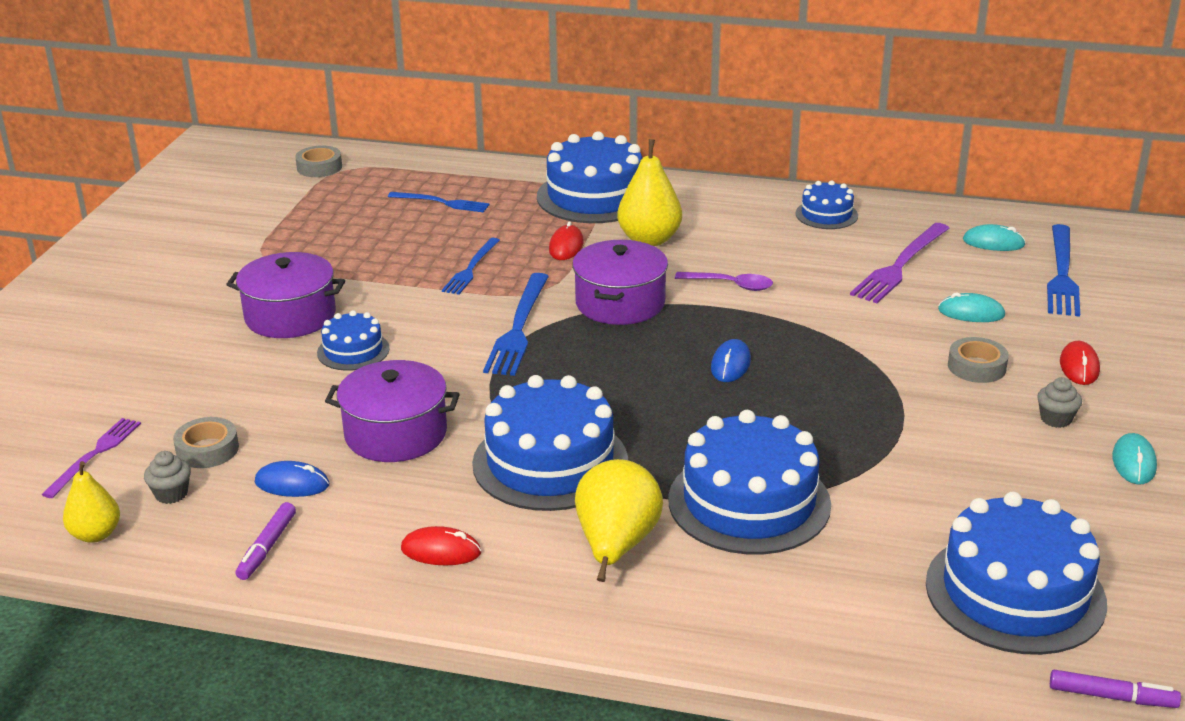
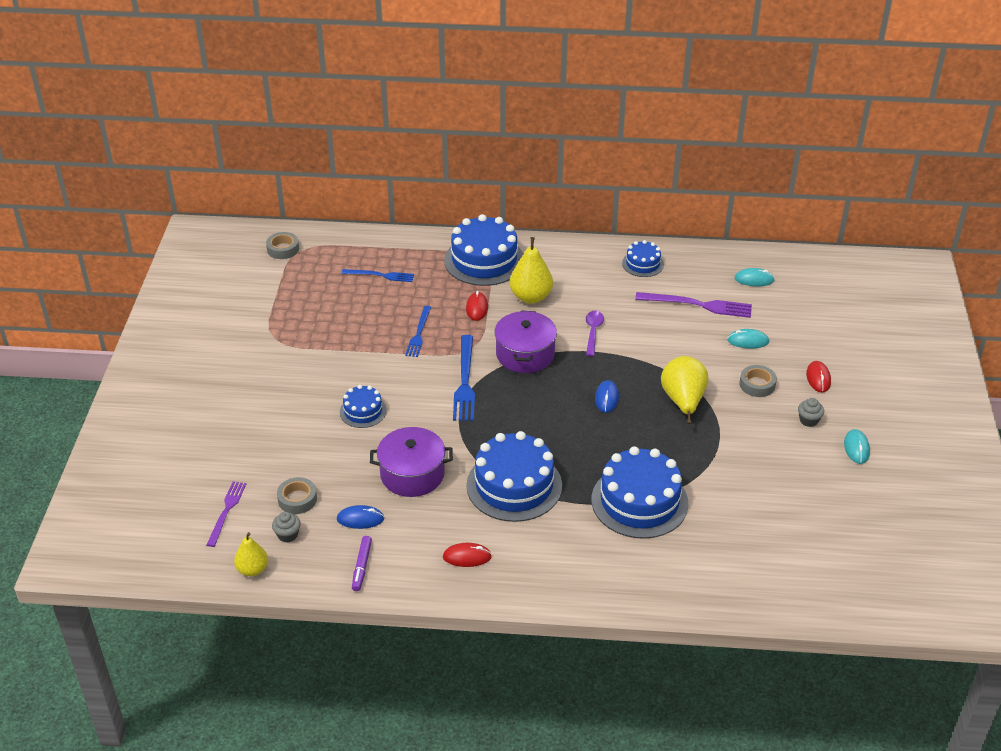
camera: 10 degrees left, 10 degrees up
purple pot [226,252,345,338] -> none
yellow pear [575,459,663,582] -> yellow pear moved to [661,356,708,424]
purple spoon [675,272,773,291] -> purple spoon turned 90 degrees counterclockwise [586,311,604,356]
purple fork [850,223,950,303] -> purple fork turned 105 degrees counterclockwise [635,292,752,318]
blue cake [926,492,1107,655] -> none
blue fork [1047,224,1080,317] -> none
purple marker [1050,670,1181,708] -> none

